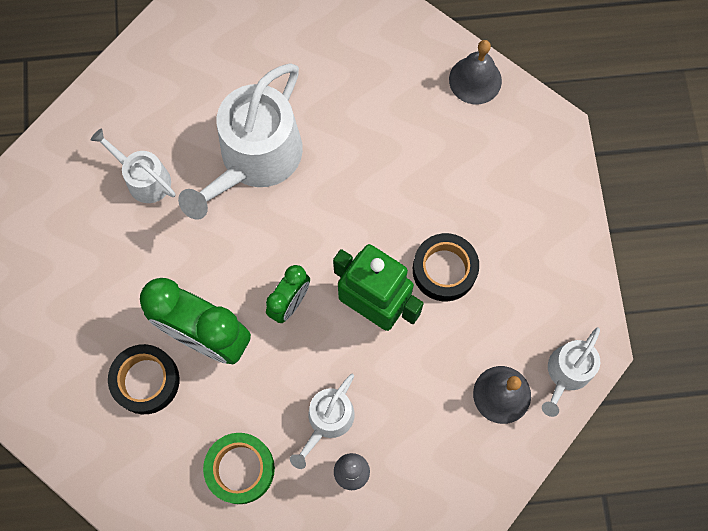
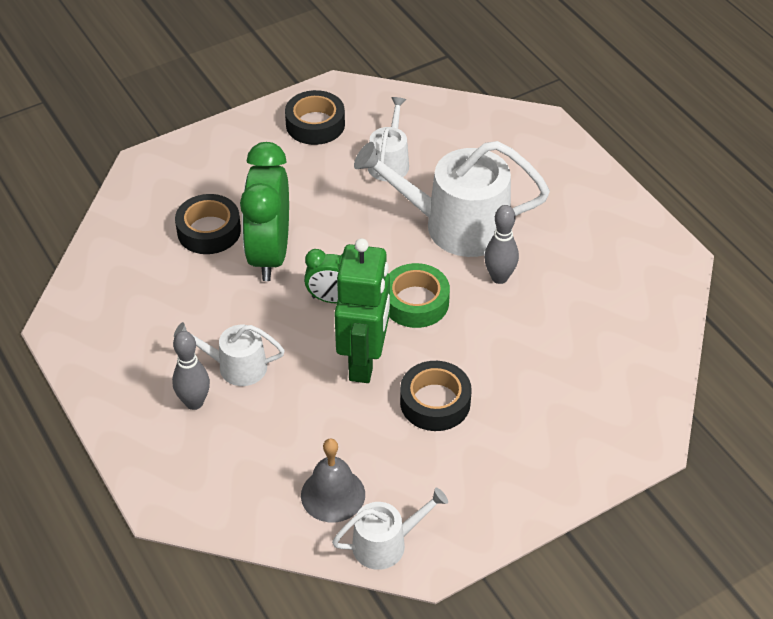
camera: 65 degrees right, 25 degrees down
green tape [203,433,275,504] -> green tape moved to [389,263,450,328]
grey bell [449,40,502,104] -> none
white watering can [542,327,600,417] -> white watering can turned 150 degrees clockwise [332,488,448,570]
none -> black tape [285,90,345,145]
none -> grey bowling pin [484,205,519,284]

